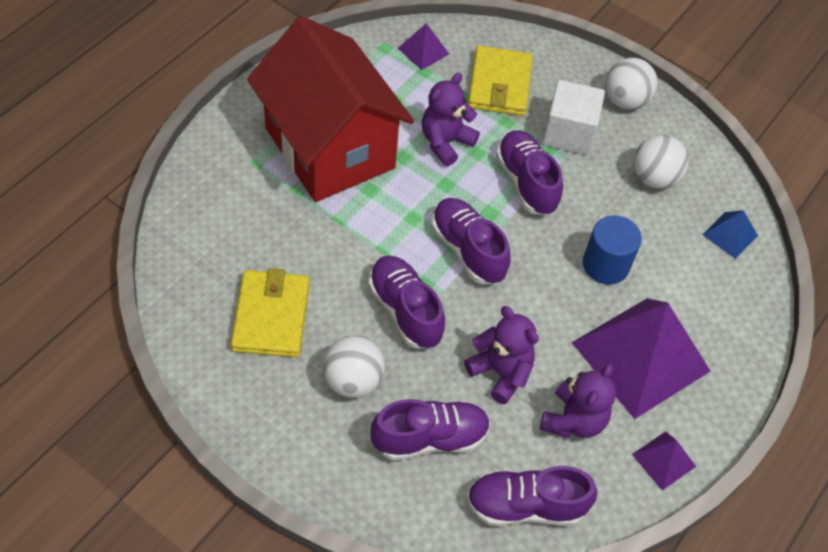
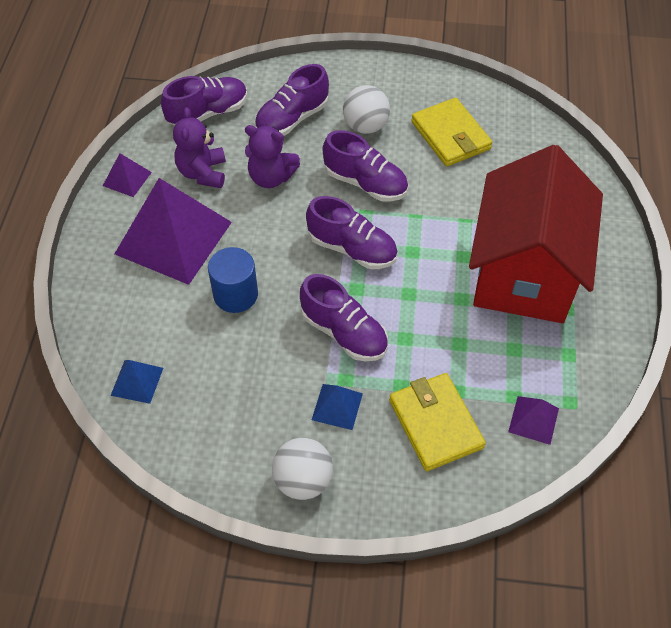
camera: 155 degrees right, 0 degrees up
red house [247,16,414,202] -> red house turned 75 degrees clockwise [469,145,603,323]
purple teddy bear [422,73,480,166] -> none
white cube [542,80,605,155] -> blue pyramid [312,384,363,430]
white ball [634,135,689,189] -> none

